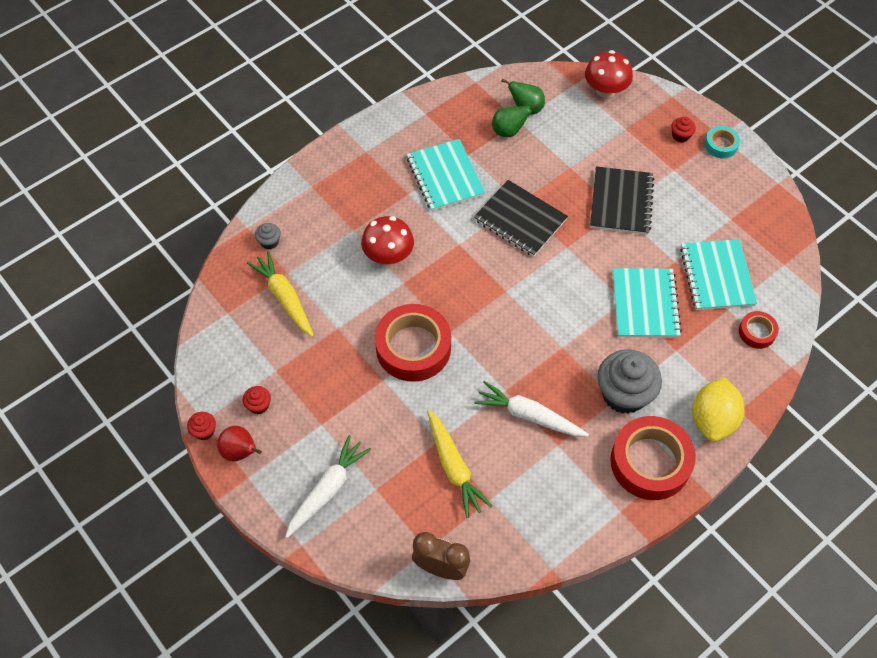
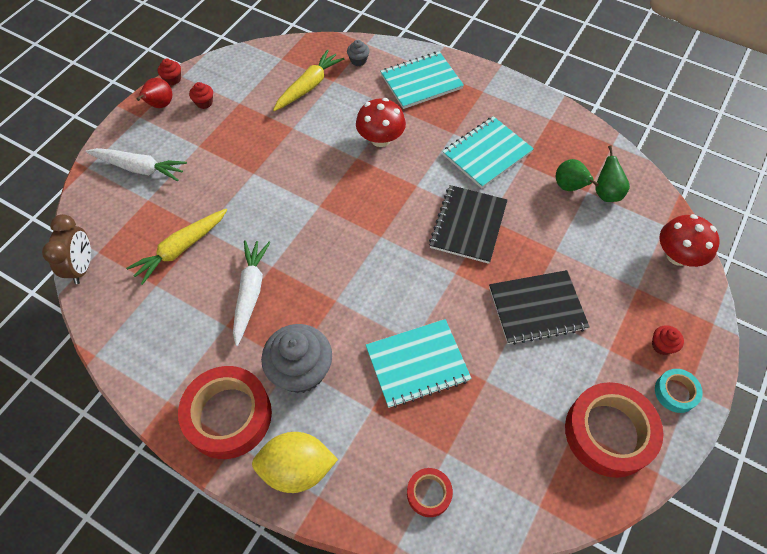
camera: 70 degrees right, 0 degrees up
red tape [375,304,451,382] -> red tape moved to [565,382,663,478]
turquoise notebook [680,239,757,310] -> turquoise notebook moved to [380,51,464,109]

